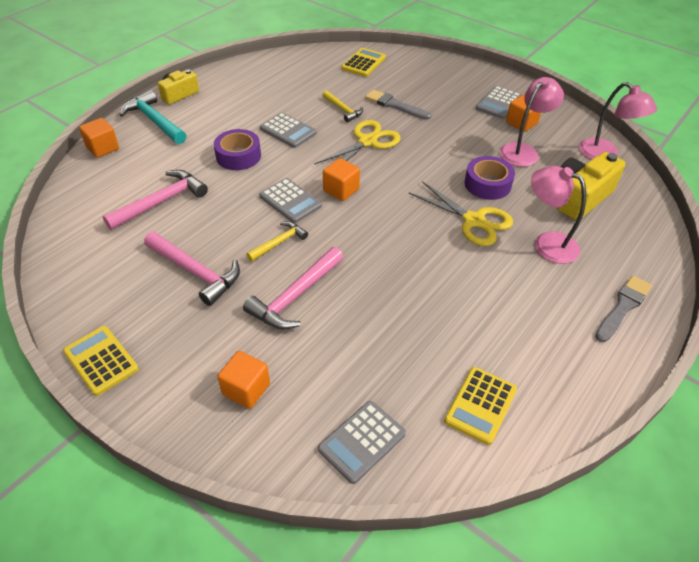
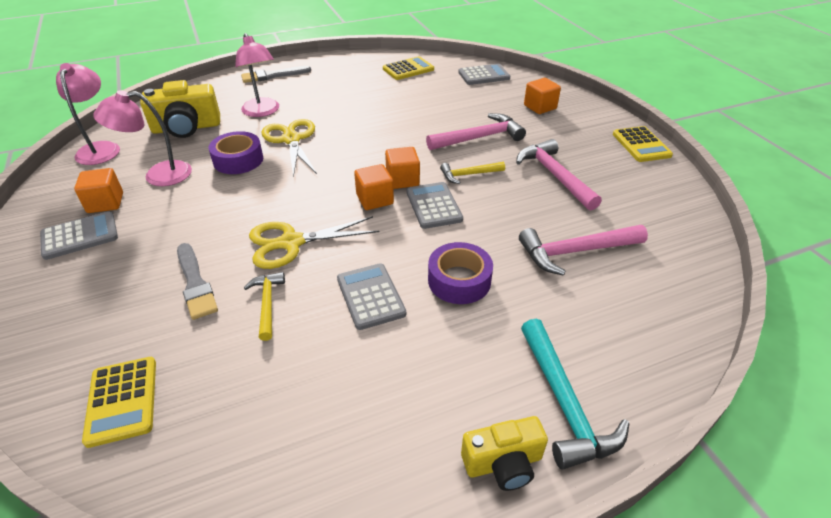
camera: 150 degrees left, 5 degrees down
orange cube [79,118,119,158] -> orange cube moved to [385,147,420,189]
yellow calculator [341,48,386,77] -> yellow calculator turned 75 degrees counterclockwise [82,357,156,448]

